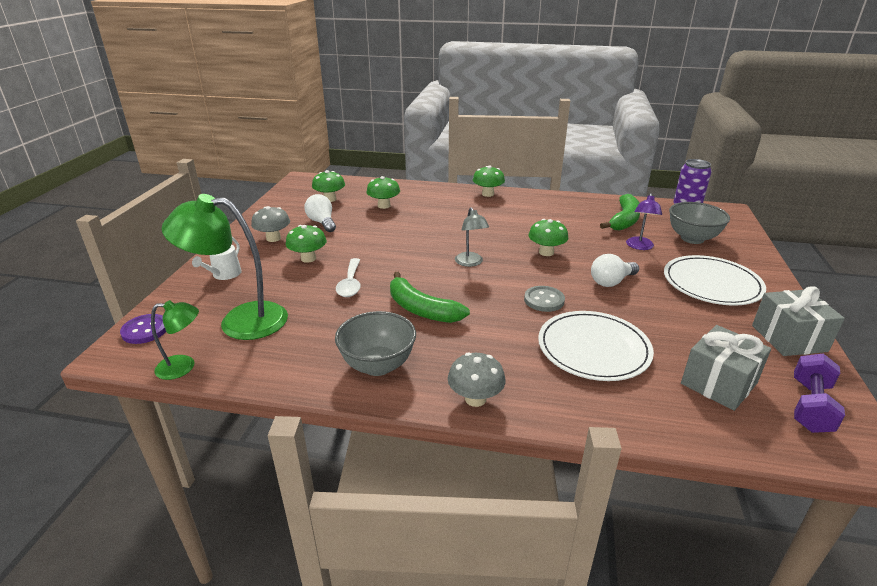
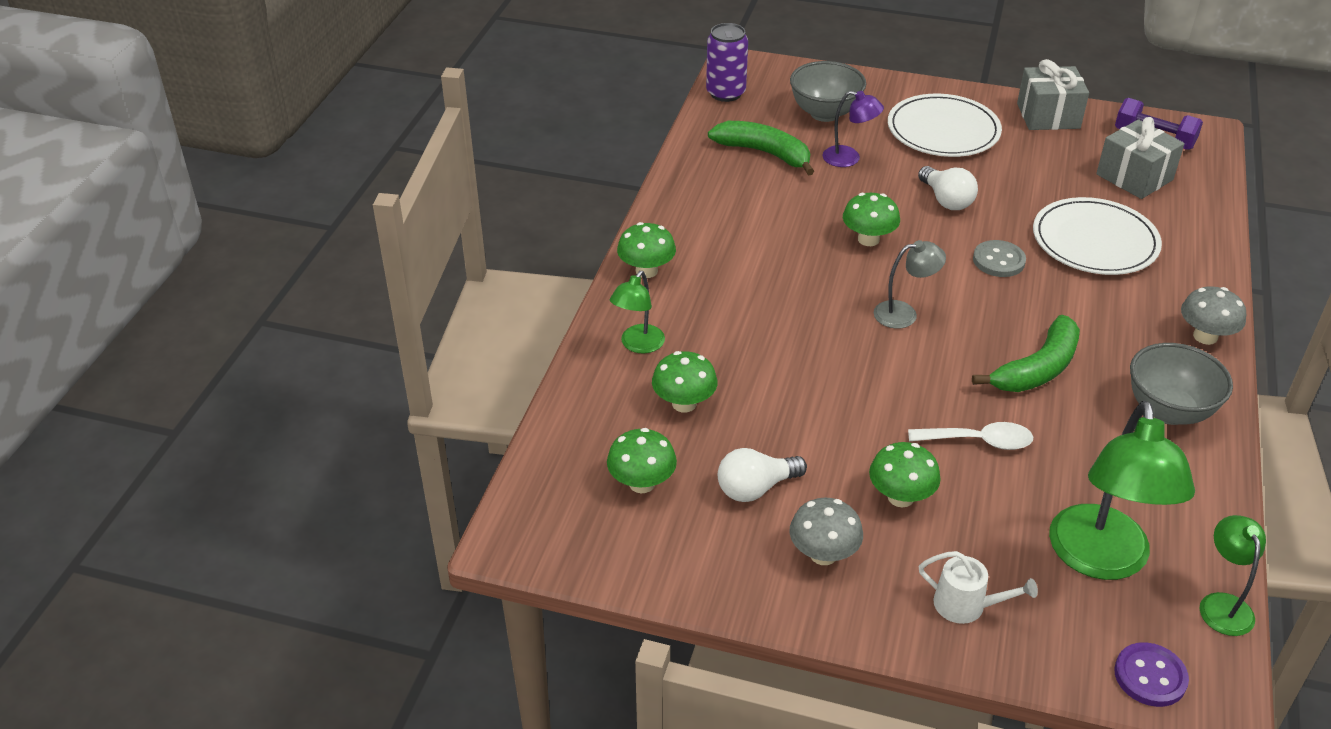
camera: 85 degrees left, 10 degrees up
none -> green lamp [610,271,665,354]

